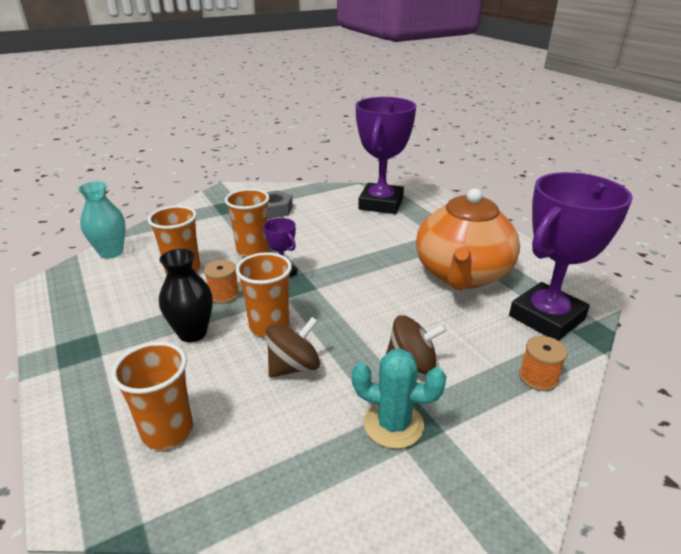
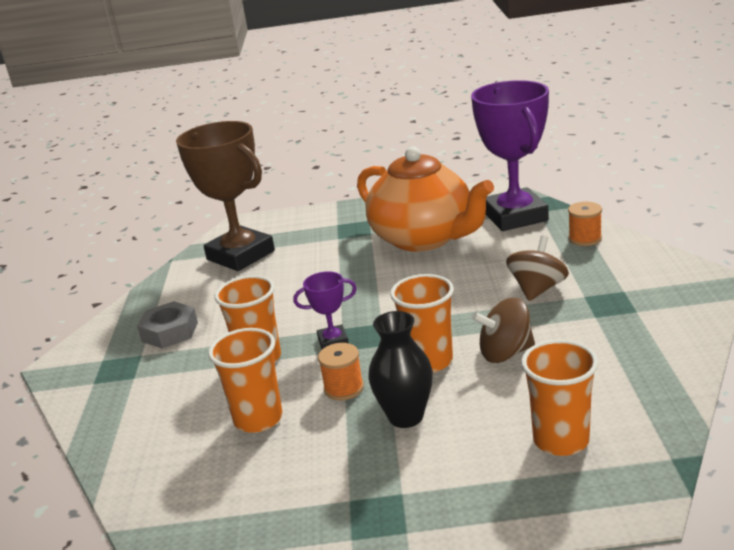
camera: 60 degrees left, 5 degrees down
turquoise vase [78,181,126,259] -> none
brown spinning top [266,317,320,378] -> brown spinning top turned 90 degrees counterclockwise [472,298,535,363]
turquoise cactus [352,349,446,449] -> none
purple trophy [356,97,416,214] -> brown trophy [176,121,275,271]

